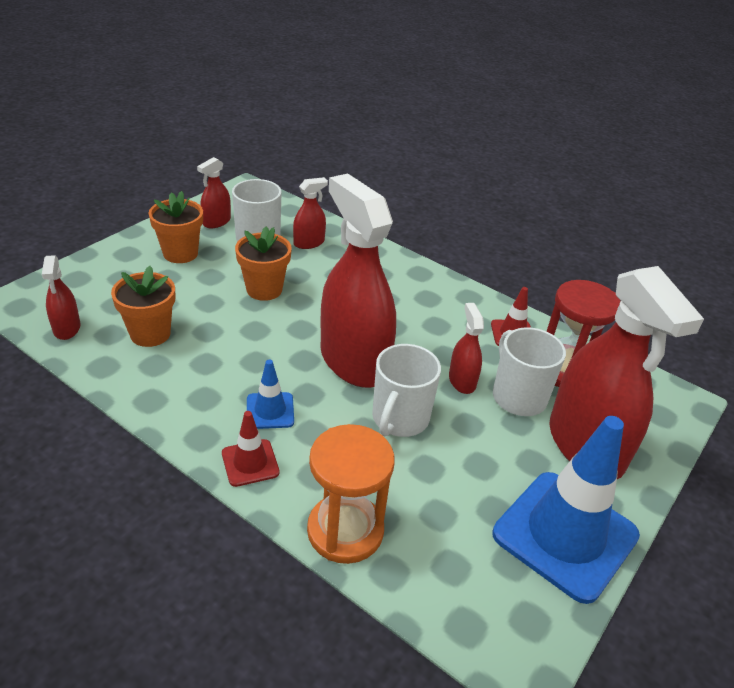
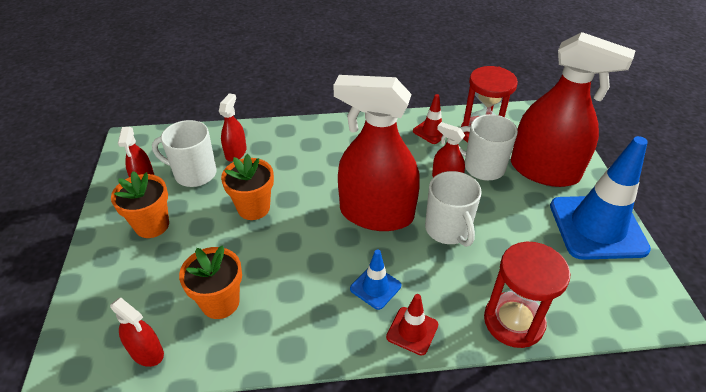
camera: 40 degrees left, 5 degrees up
orange hourglass [307,424,395,564] -> red hourglass [484,242,570,348]

